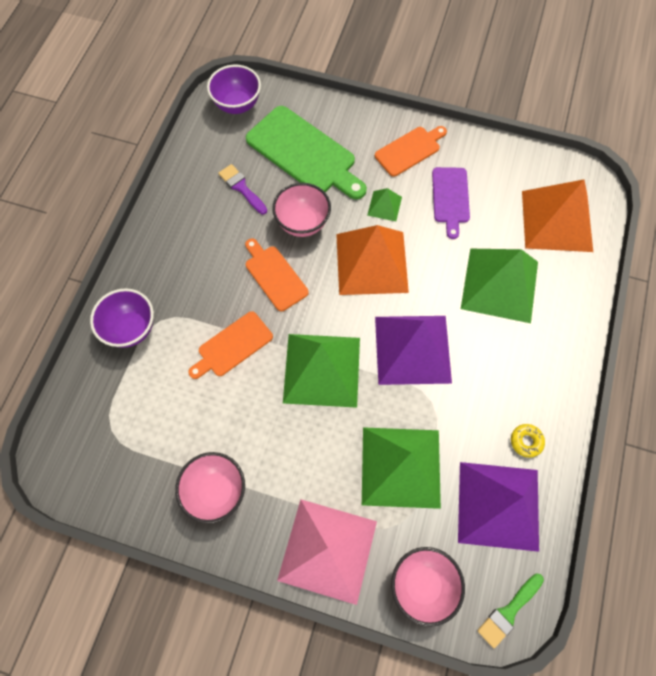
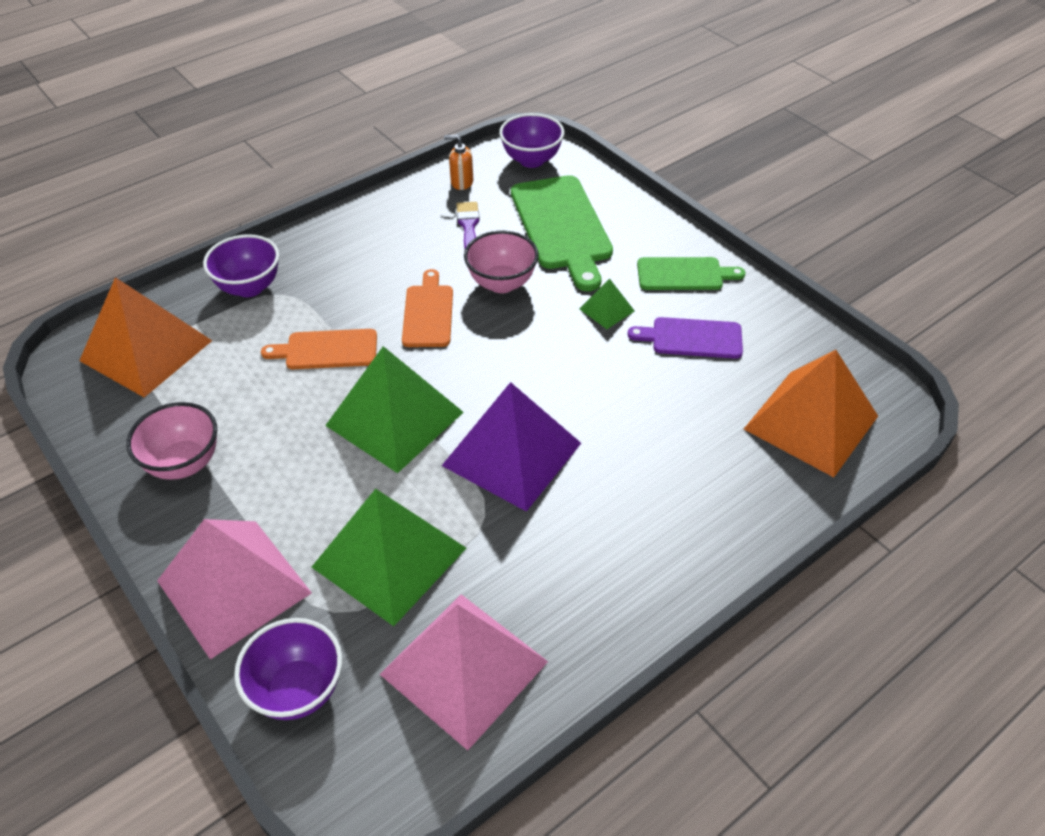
camera: 35 degrees right, 20 degrees down
orange pyramid [336,225,409,295] -> orange pyramid moved to [79,277,212,397]
orange cutting board [375,126,447,177] -> green cutting board [637,257,746,290]
pink bowl [391,547,465,627] -> purple bowl [234,618,342,720]
purple cutting board [432,167,470,239] -> purple cutting board turned 60 degrees clockwise [628,317,743,359]
purple pyramid [458,462,539,552] -> pink pyramid [380,594,548,750]
green pyramid [461,249,538,323] -> none
green brush [477,574,544,649] -> none
yellow donut [511,424,545,458] -> none
none -> orange soap dispenser [444,134,473,190]

